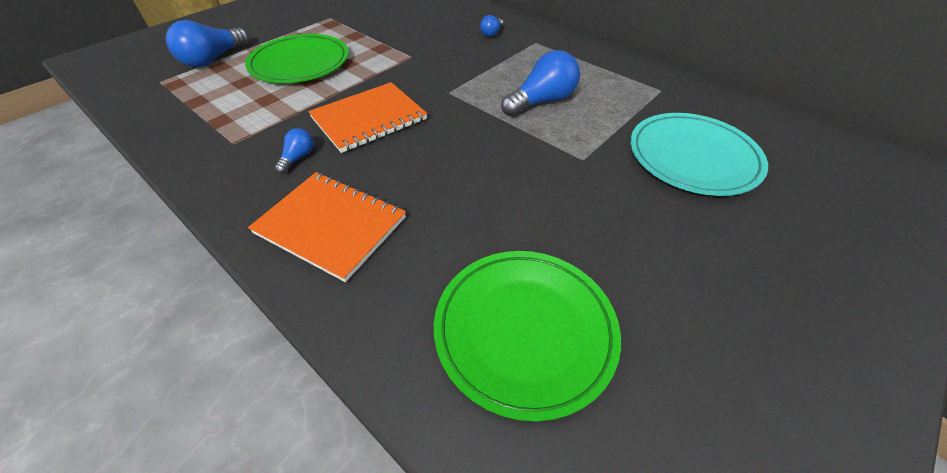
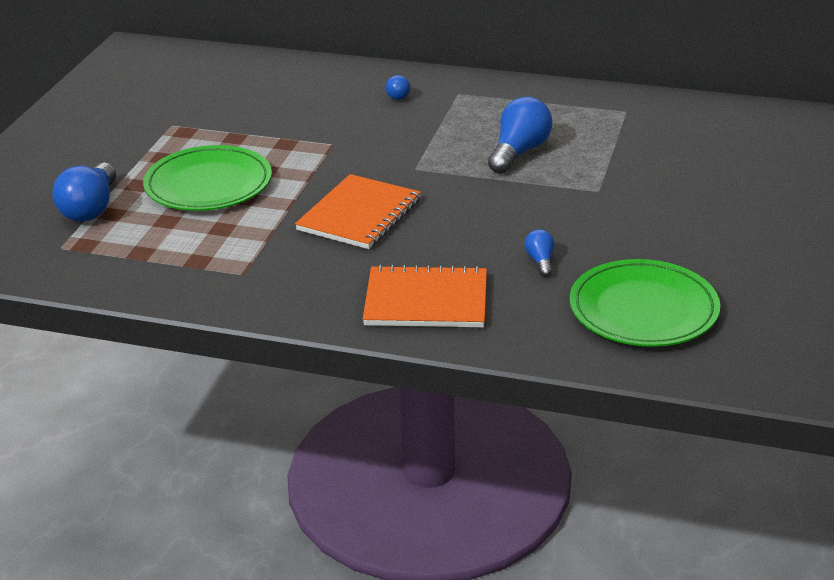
camera: 25 degrees left, 15 degrees down
blue light bulb [275,128,314,174] -> blue light bulb moved to [524,229,555,277]
turquoise plate [630,113,768,196] -> none

